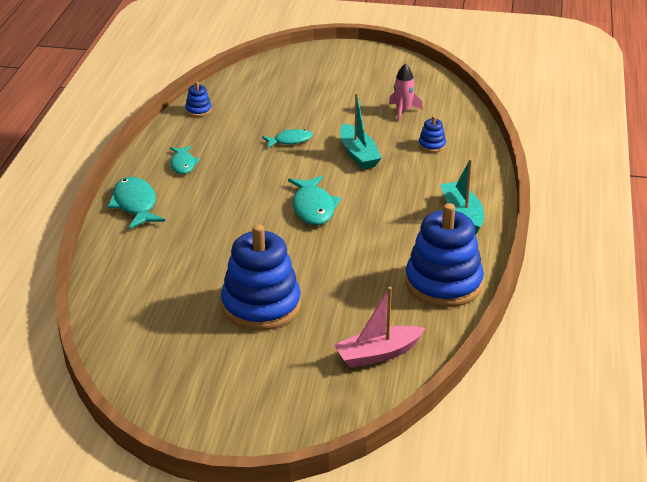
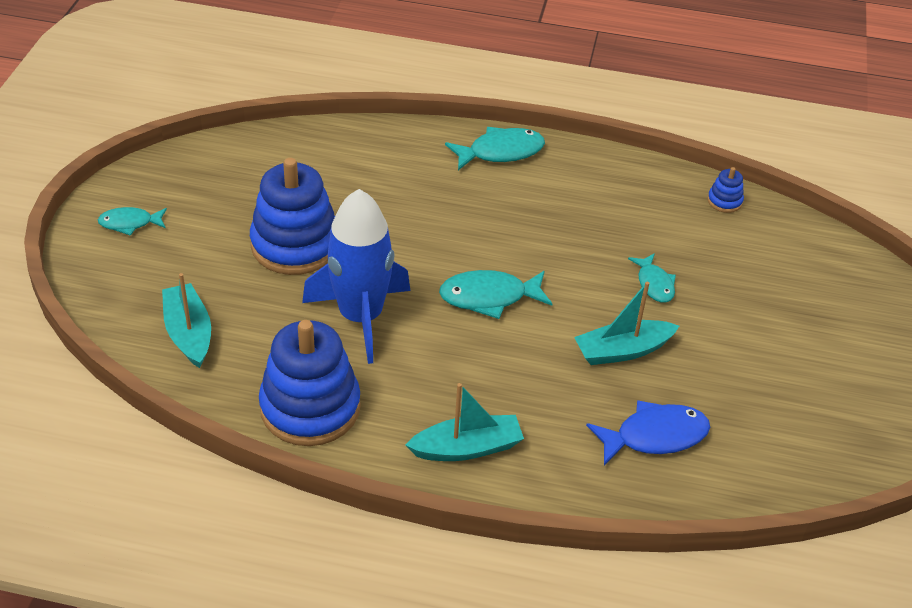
camera: 90 degrees right, 10 degrees up
turquoise fish [170,146,200,174] -> turquoise fish moved to [98,207,167,236]
pink boat [334,287,425,368] -> turquoise boat [162,273,211,368]
pink rocket [389,63,423,121] -> none
blue stacking toy [418,116,446,152] -> blue fish [586,400,710,465]
none -> blue rocket [302,189,410,364]

